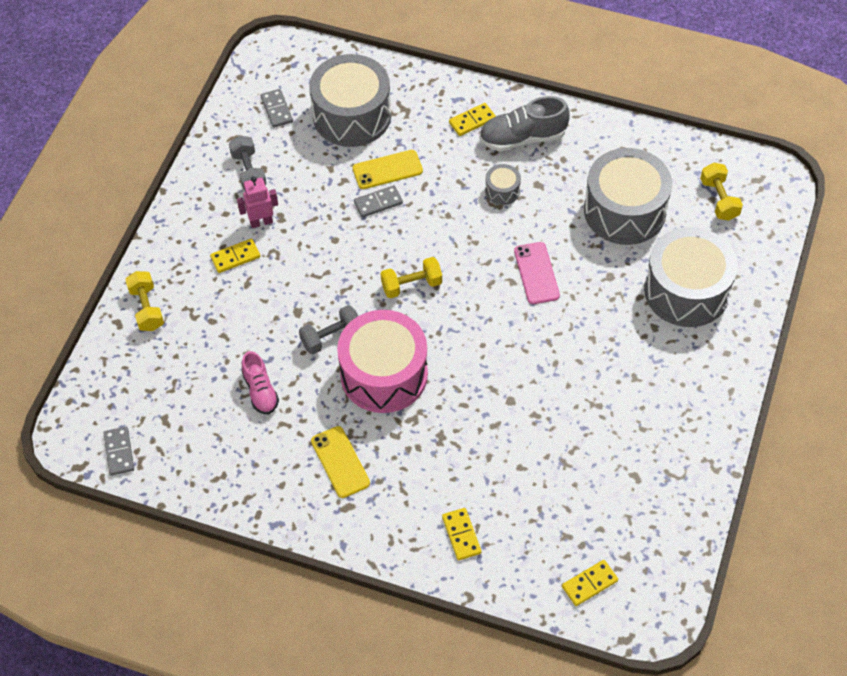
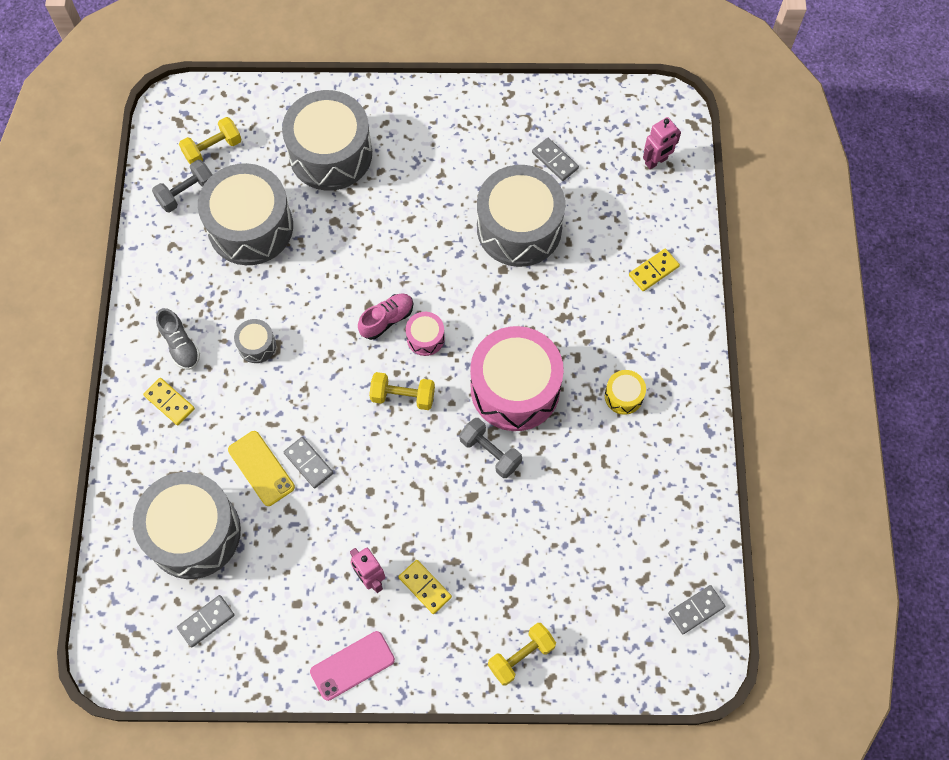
camera: 110 degrees left, 10 degrees up
grey dumbbell [229,136,267,190] -> grey dumbbell moved to [152,160,212,212]
pink shoe [241,351,279,414] -> pink shoe moved to [358,293,413,340]
yellow phone [311,426,370,498] -> yellow drum [605,370,646,415]
yellow dumbbell [381,257,442,298] -> yellow dumbbell turned 45 degrees counterclockwise [369,372,435,410]
grey shoe [479,96,570,151] -> grey shoe [156,308,200,370], size x0.65
pink phone [514,242,560,304] -> pink phone moved to [310,631,395,701]
yellow domino [562,560,618,606] -> pink robot [643,117,681,169]
none -> pink drum [406,312,445,356]
none -> grey drum [477,165,565,267]
none -> grey domino [532,138,579,181]

